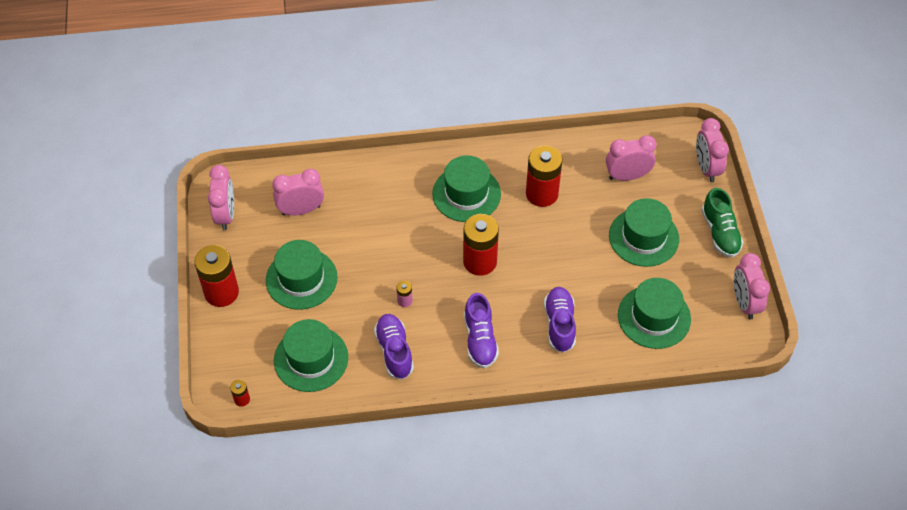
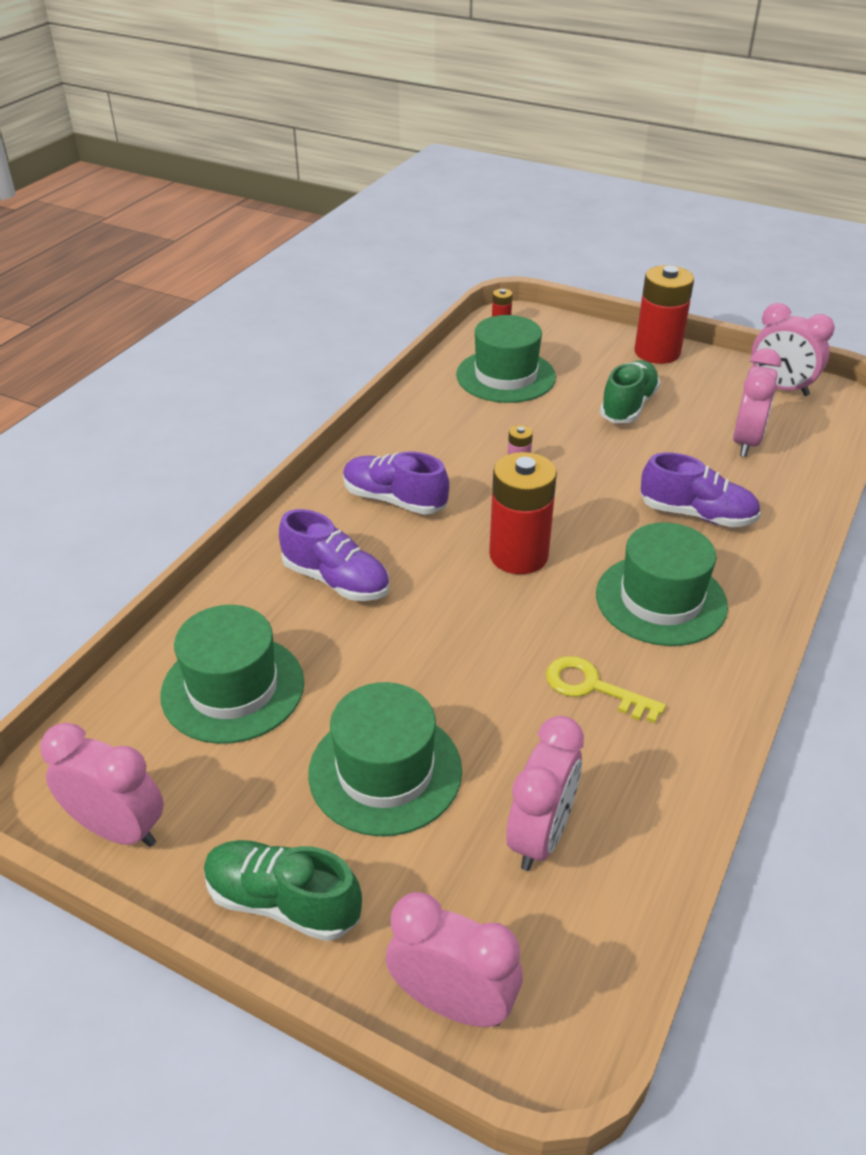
camera: 125 degrees right, 15 degrees down
green hat [266,240,338,310] -> green shoe [600,360,660,423]
purple shoe [374,314,414,380] -> purple shoe moved to [641,453,761,527]
red battery [526,145,563,207] -> yellow key [546,656,666,723]

